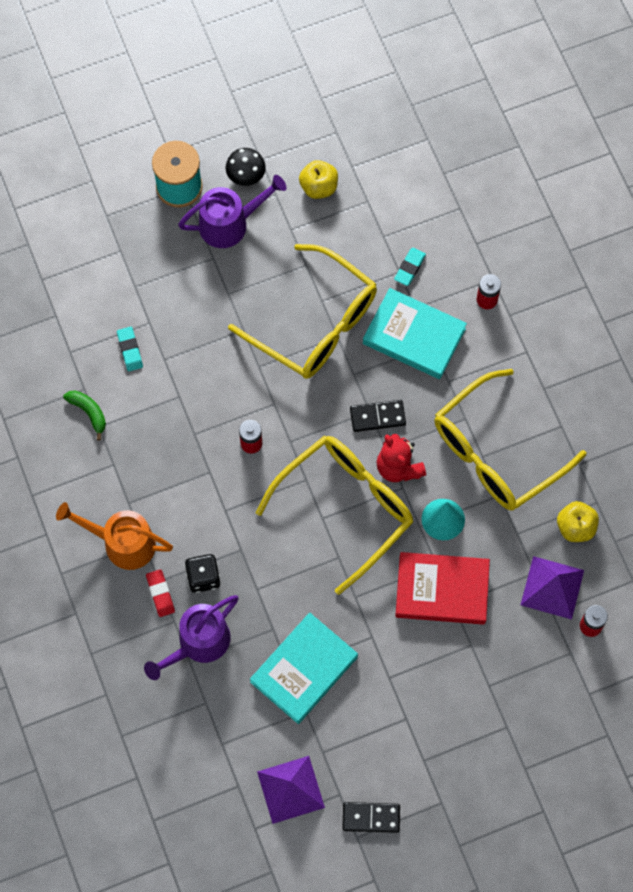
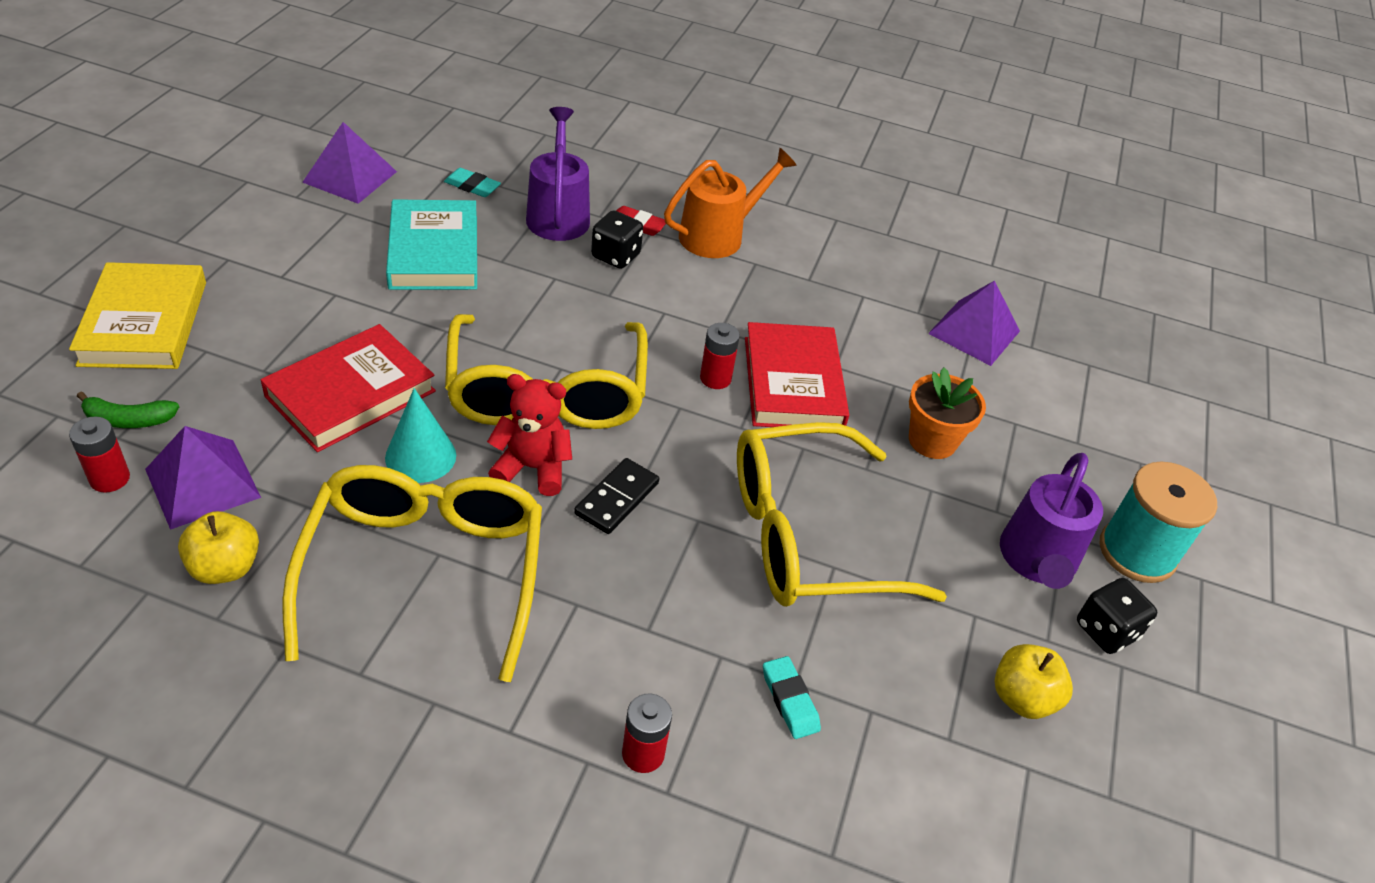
camera: 125 degrees right, 25 degrees down
green banana [63,391,106,441] -> green banana moved to [77,392,179,428]
turquoise eraser [117,327,143,371] -> turquoise eraser moved to [444,168,501,197]
black mushroom [226,148,266,186] -> black dice [1077,578,1157,654]
black domino [342,802,400,833] -> none
turquoise book [363,288,467,379] -> none
none -> yellow book [69,262,206,369]
none -> red book [745,322,849,427]
none -> orange flower pot [909,367,986,459]
none -> purple pyramid [928,281,1020,366]

